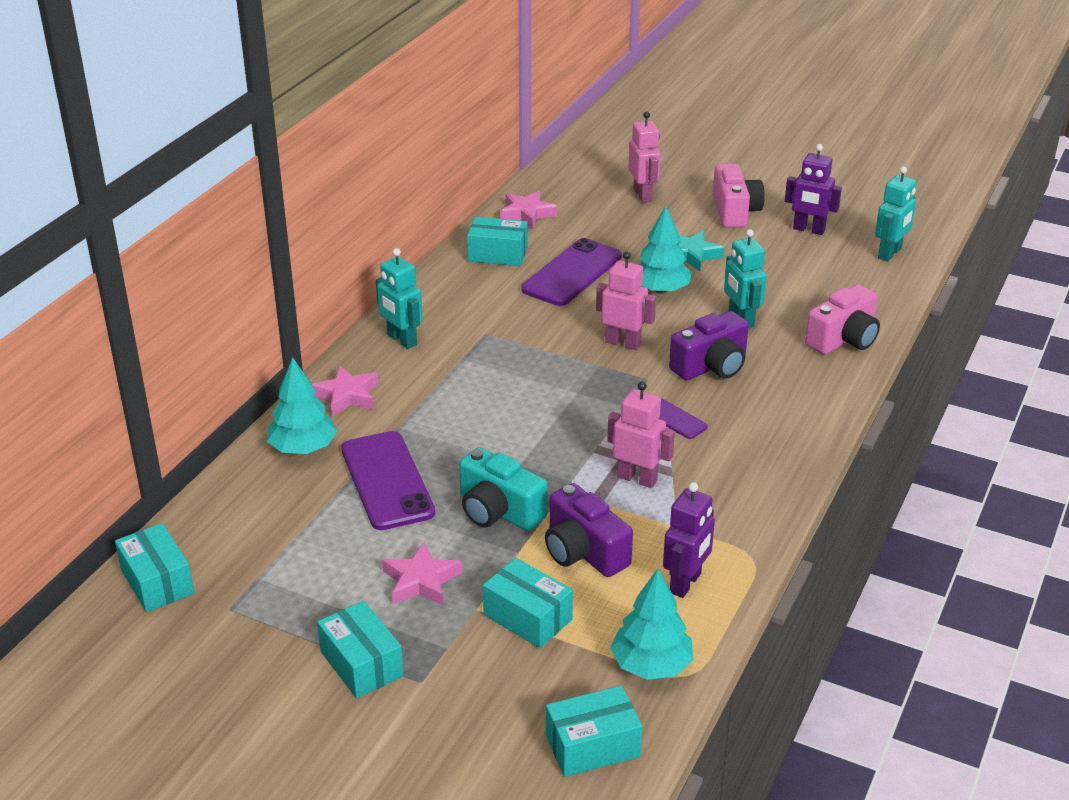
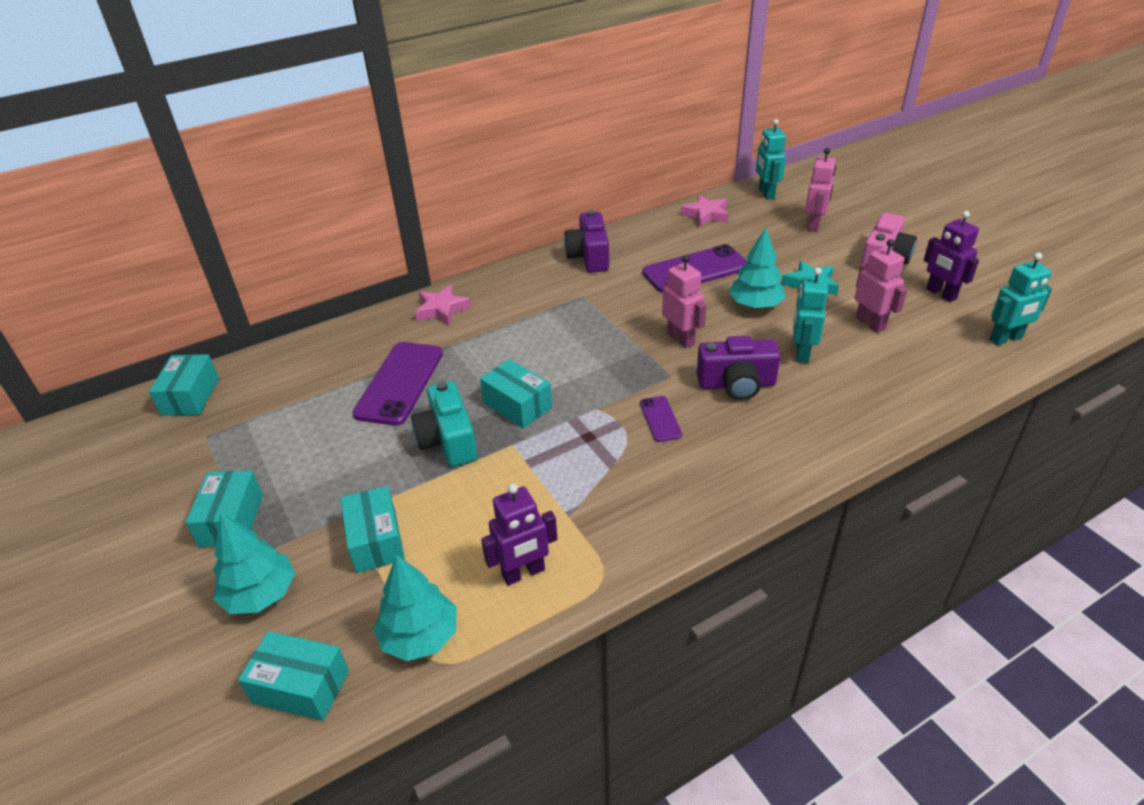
camera: 35 degrees right, 5 degrees up
turquoise tree [267,357,337,454] -> turquoise tree moved to [213,513,295,614]
turquoise robot [376,248,422,349] -> turquoise robot moved to [756,119,786,199]
pink star [382,541,462,605] -> none
turquoise box [467,217,528,266] -> turquoise box moved to [480,359,552,428]
purple camera [545,483,633,577] -> purple camera moved to [564,210,609,272]
pink robot [607,381,675,488] -> pink robot moved to [855,239,907,333]
pink camera [805,284,880,355] -> none

